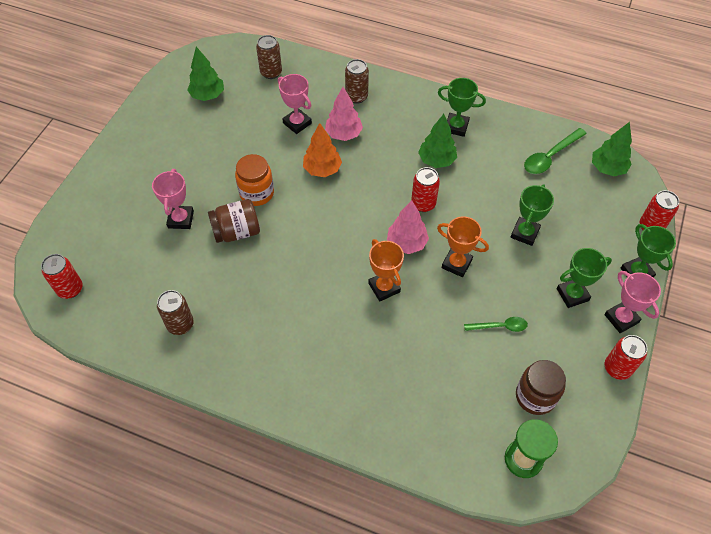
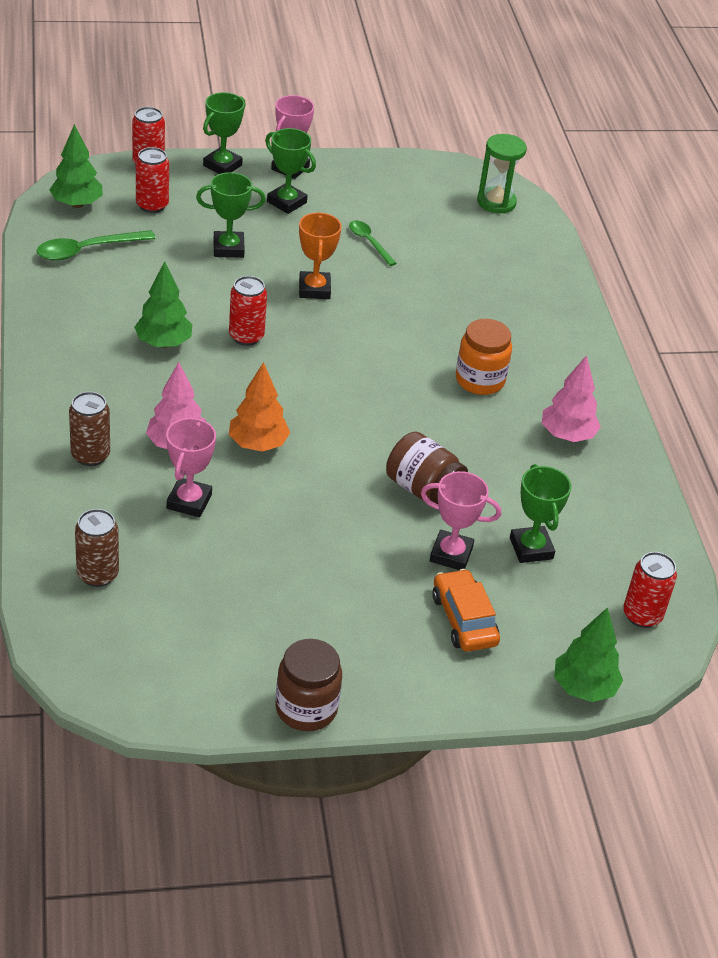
camera: 125 degrees left, 15 degrees down
pink trophy [152,169,194,229] -> pink trophy turned 45 degrees clockwise [421,471,501,570]
brown can [157,290,194,335] -> none
green tree [187,47,224,101] -> green tree moved to [554,607,623,702]
orange jar [235,154,274,206] -> orange jar moved to [456,319,512,395]
orange trophy [368,239,404,302] -> none
pink tree [387,200,429,254] -> pink tree moved to [542,355,601,442]
green trophy [438,78,486,137] -> green trophy moved to [510,464,571,563]
brown jar [516,360,566,415] -> brown jar moved to [276,639,342,731]
green spoon [524,128,587,174] -> green spoon turned 135 degrees clockwise [37,230,156,261]
red can [605,335,647,380] -> red can moved to [136,147,169,213]
none -> orange car [432,569,500,652]

